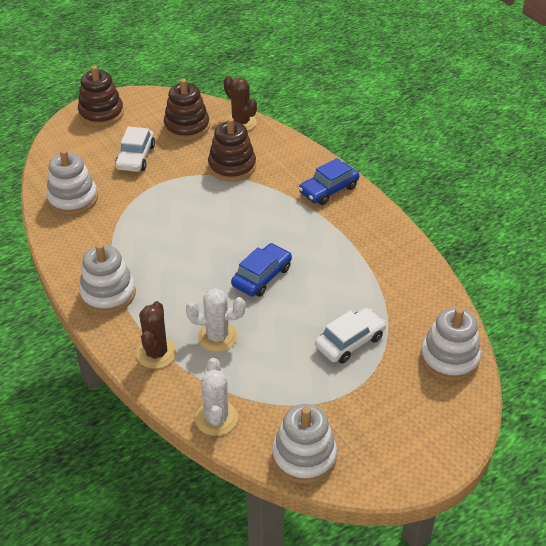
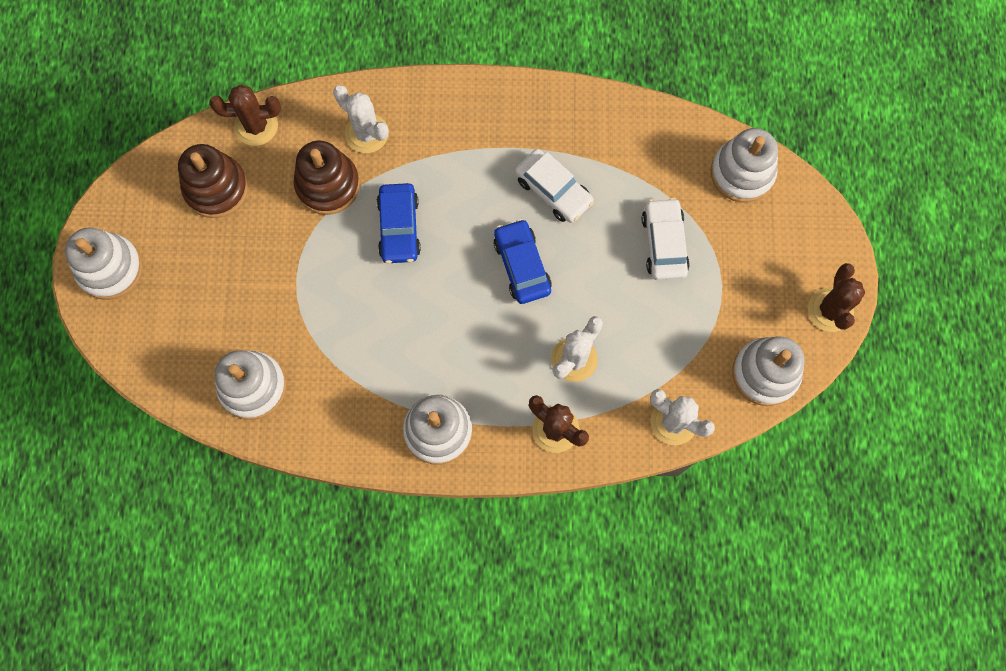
camera: 55 degrees left, 30 degrees up
brown stacking toy [78,66,124,127] -> white stacking toy [65,228,143,300]
white car [115,126,155,172] -> white car moved to [515,149,594,223]
blue car [299,158,359,205] -> blue car moved to [377,183,421,264]
none -> white cactus [333,85,389,153]
none -> brown cactus [808,263,865,332]

